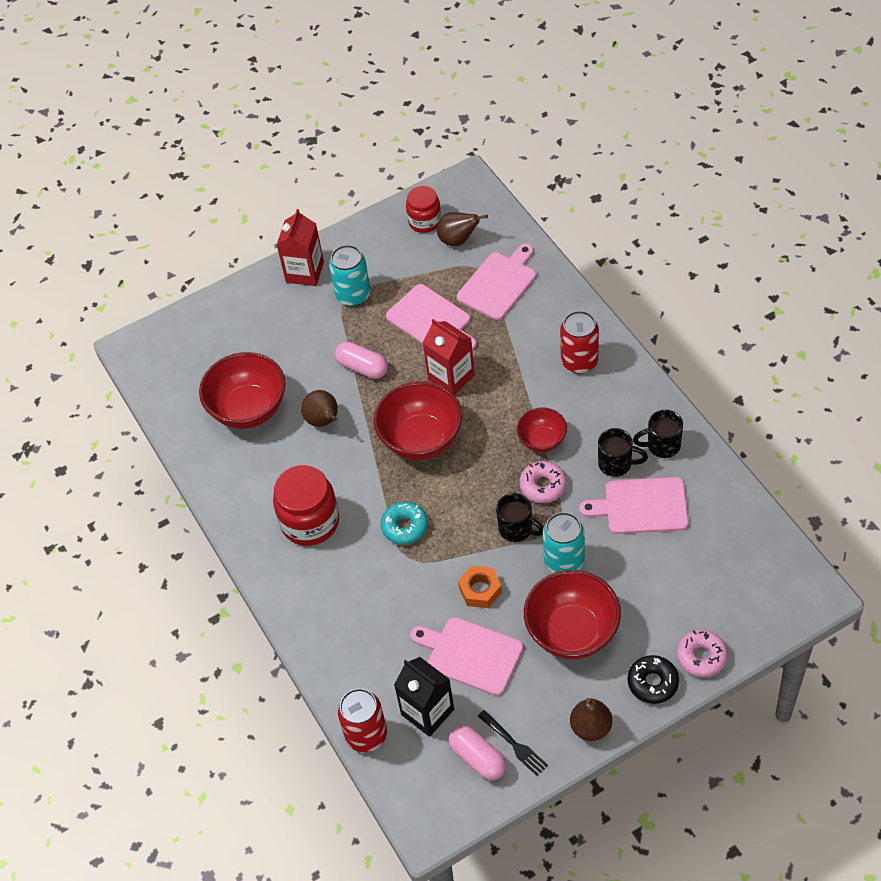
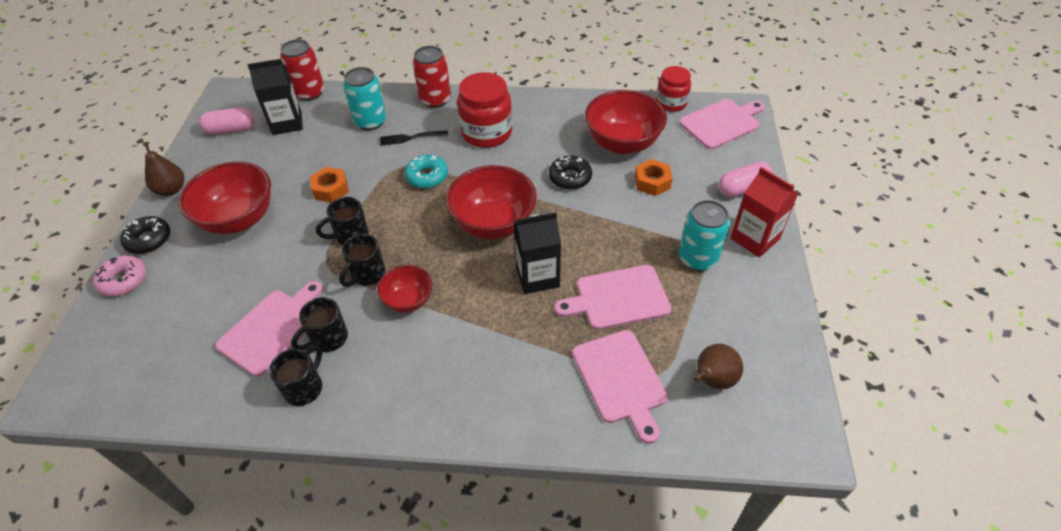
camera: 120 degrees right, 5 degrees down
brown pear [301,390,338,427] -> black donut [549,156,592,190]
pink capsule [334,342,388,379] -> pink capsule moved to [719,161,773,197]
red jar [406,186,441,233] -> red jar moved to [656,66,691,112]
pink cutting board [410,617,523,696] -> pink cutting board moved to [679,99,765,149]
red carton [423,319,475,395] -> black carton [514,212,561,294]
black fork [478,710,548,776] -> black fork moved to [380,130,448,146]
pink donut [519,461,566,503] -> black mug [339,234,385,287]
turquoise can [543,512,585,573] -> turquoise can moved to [343,67,386,130]
red can [560,311,599,373] -> red can moved to [413,46,451,108]
none -> orange nut [635,159,673,196]

